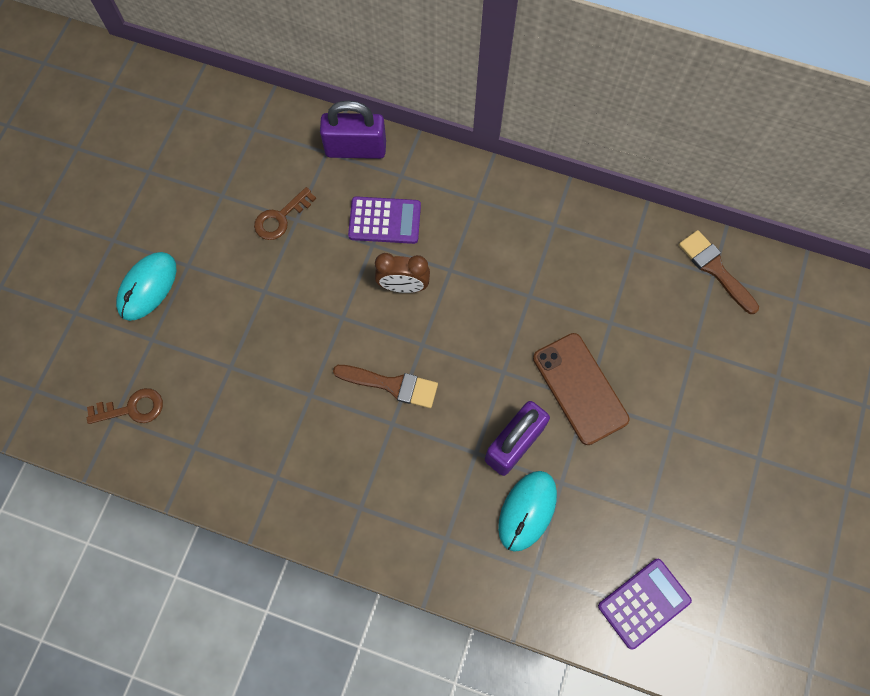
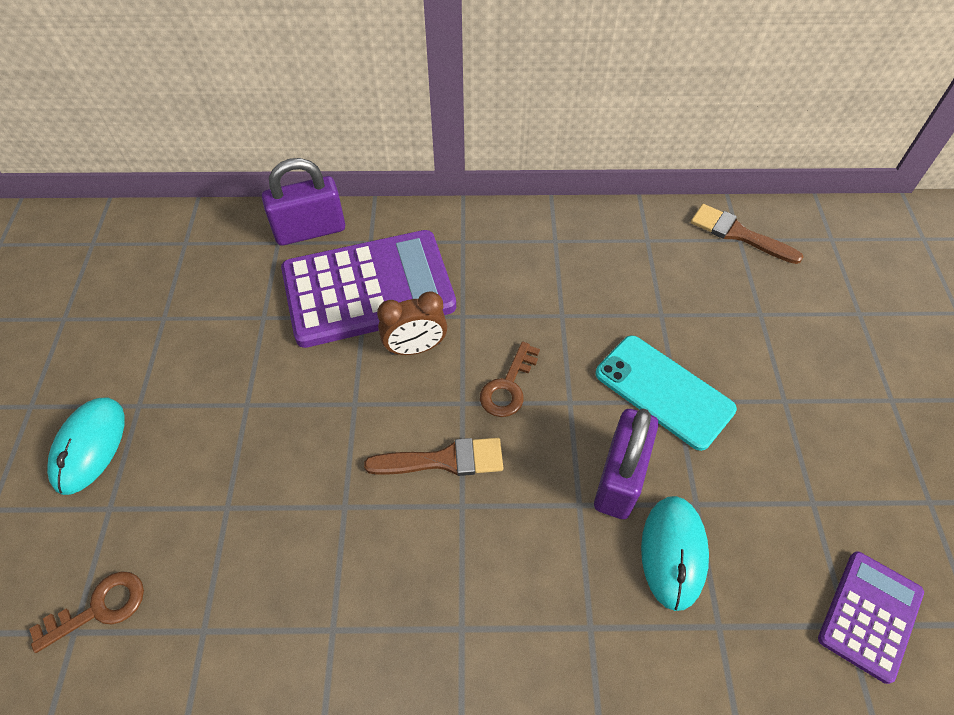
camera: 20 degrees left, 15 degrees down
brown key [254,187,316,240] -> brown key moved to [480,342,540,417]
purple calculator [348,196,421,244] -> purple calculator [281,230,456,348], size x1.91
brown phone [533,333,629,445] -> turquoise phone [595,335,737,451]

